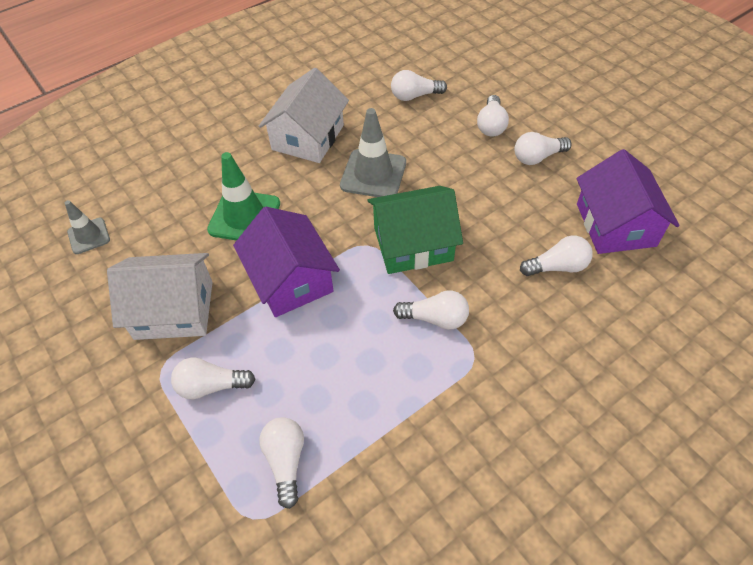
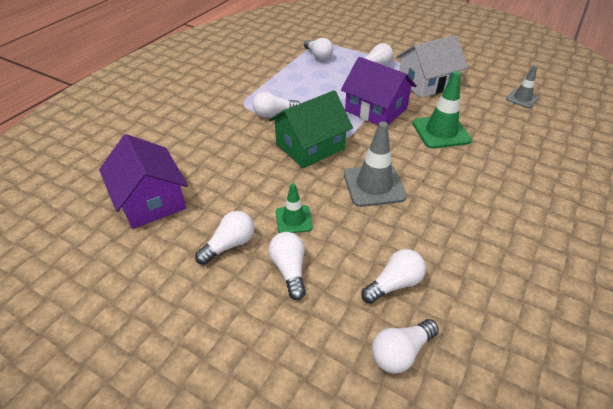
camera: 155 degrees right, 10 degrees down
white house [258,68,349,163] -> none
white light bulb [520,235,593,276] -> white light bulb moved to [372,319,439,374]
none -> green traffic cone [276,183,313,233]

